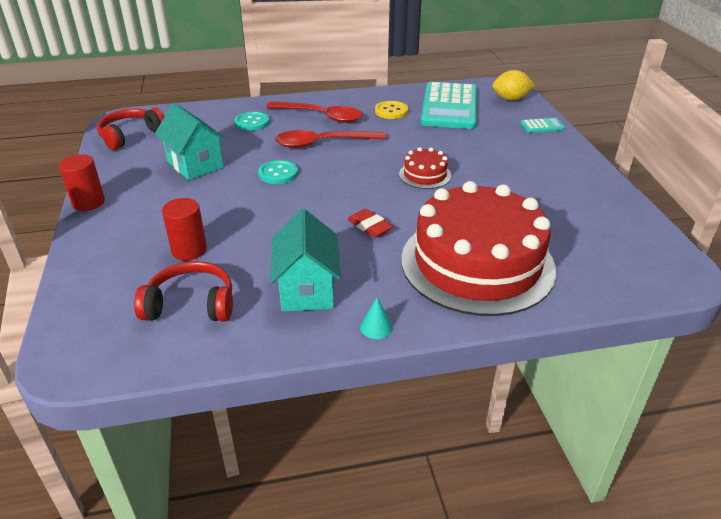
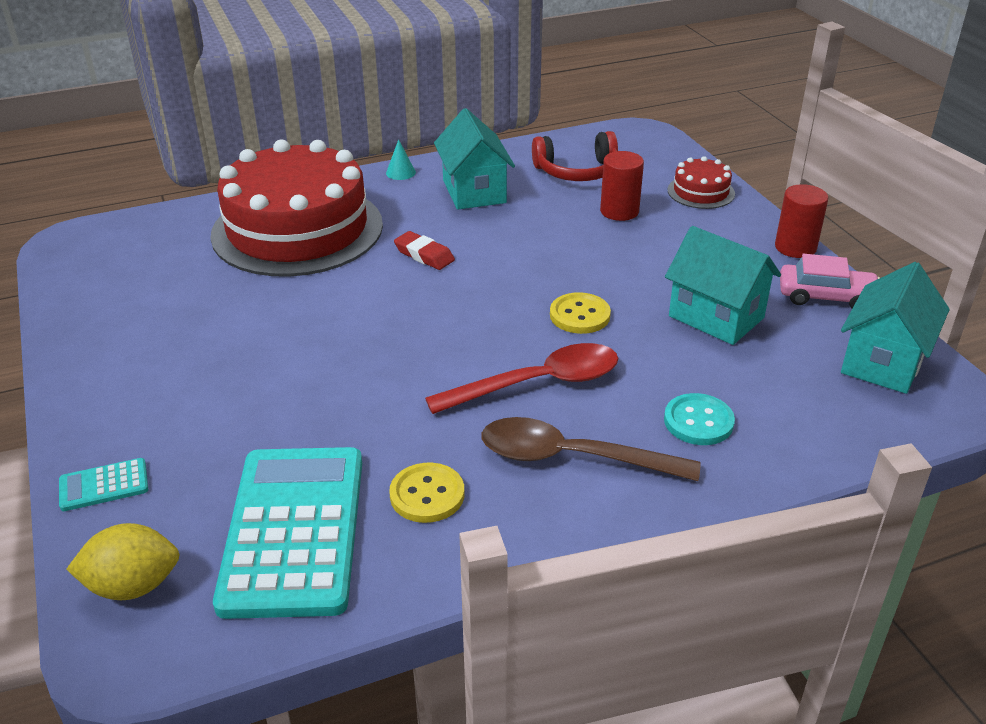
camera: 170 degrees right, 0 degrees up
red headphones [97,108,165,150] -> turquoise house [841,262,950,394]
turquoise button [258,160,298,184] -> yellow button [550,292,611,334]
red spoon [266,101,363,123] -> brown spoon [482,417,701,481]
red cake [399,147,451,189] -> red cake moved to [668,156,735,209]
none -> pink car [780,254,880,308]

